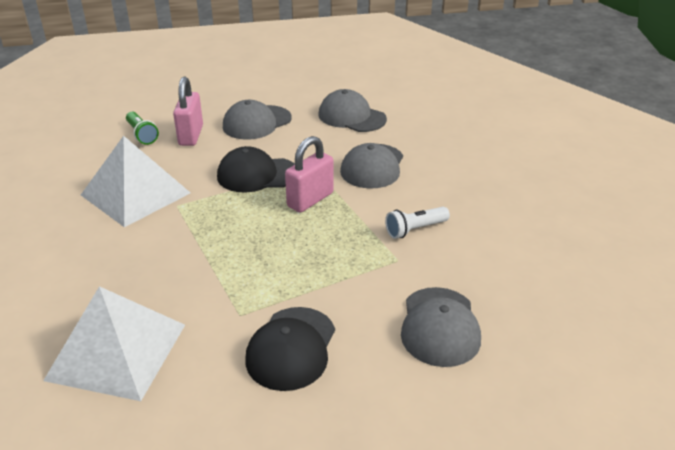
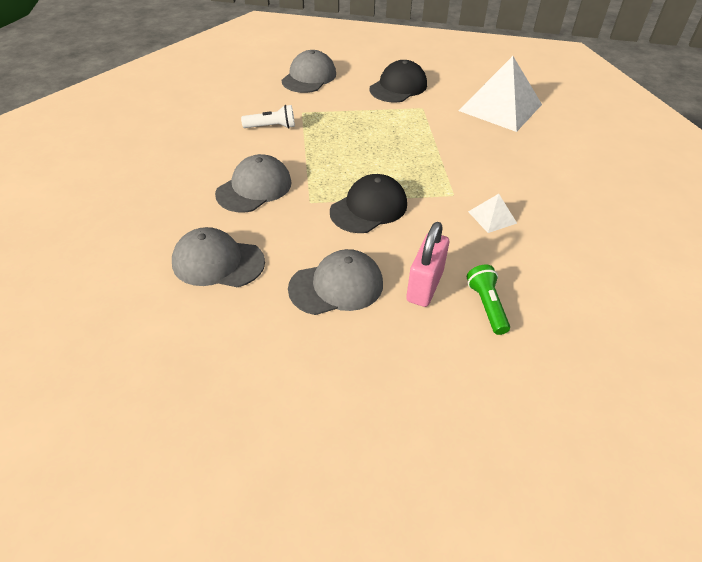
camera: 160 degrees left, 10 degrees up
white pyramid [81,136,190,227] -> white pyramid [468,194,517,233], size x0.45
black cap [217,146,295,192] -> black cap turned 60 degrees counterclockwise [330,174,407,233]
pink padlock [285,136,334,213] -> none
grey cap [319,89,387,132] -> grey cap turned 135 degrees clockwise [172,227,265,287]

